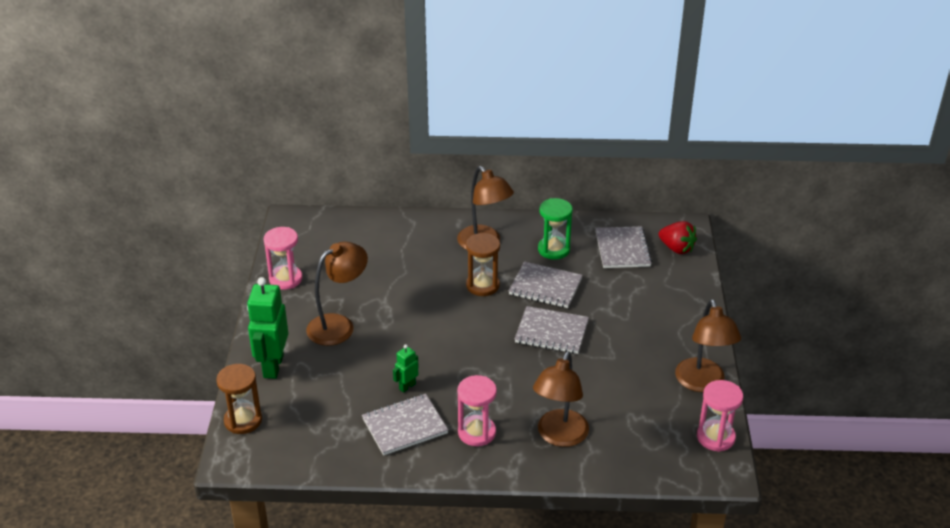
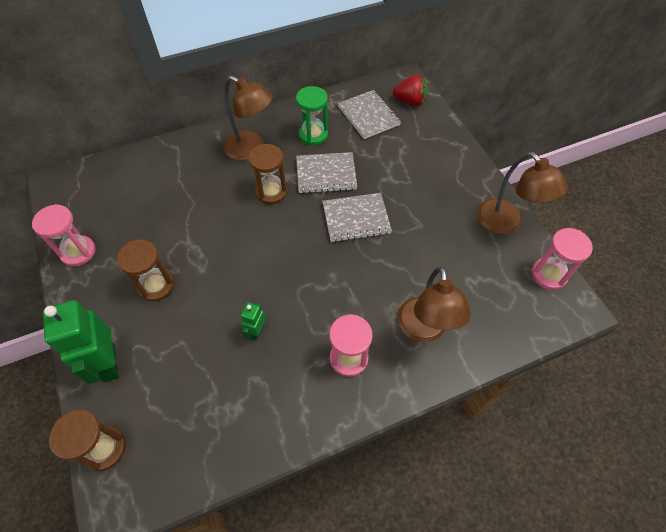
camera: 25 degrees left, 20 degrees up
brown lamp [306,242,368,346] -> brown hourglass [117,240,174,302]
grey notebook [362,394,448,456] -> none

